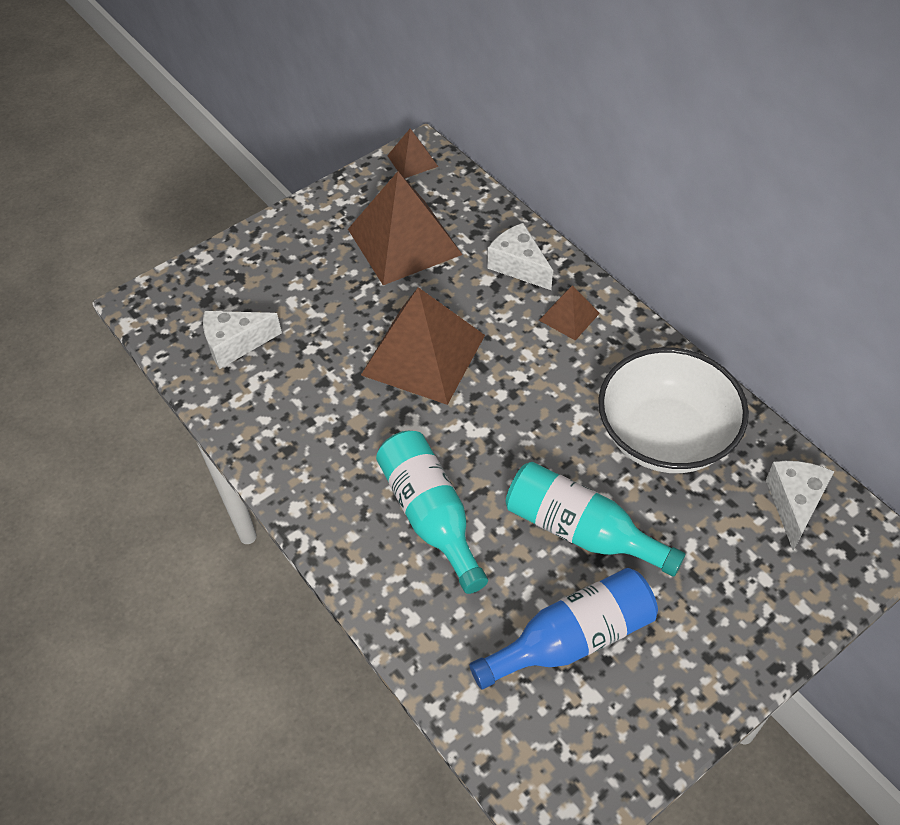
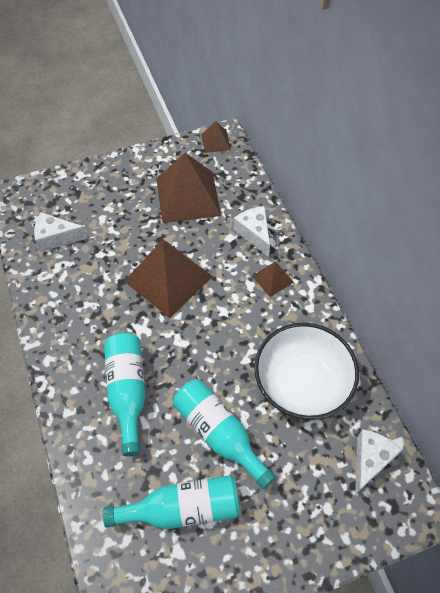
camera: 15 degrees right, 5 degrees up
blue bottle [469,568,658,689] -> turquoise bottle [103,475,240,529]

